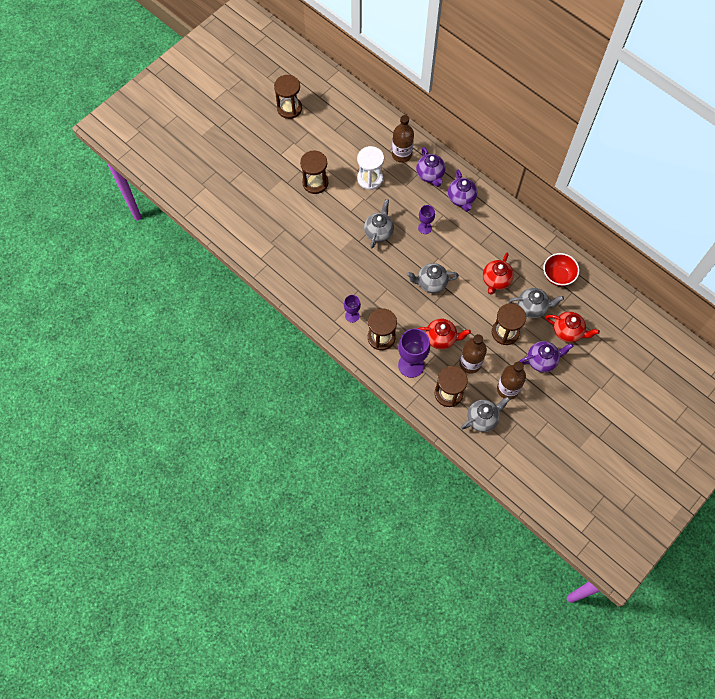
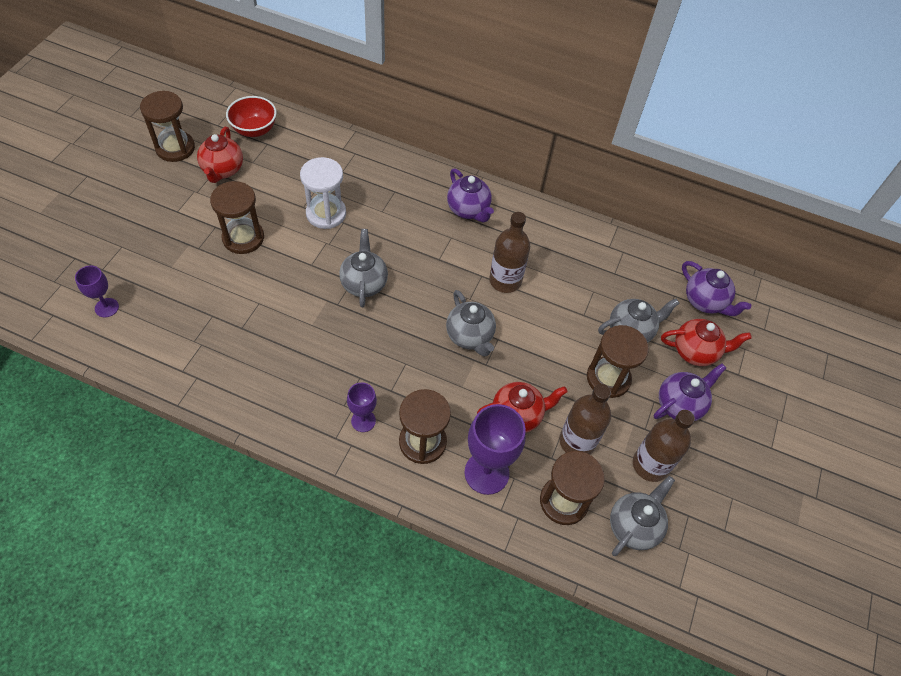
camera: 25 degrees left, 10 degrees down
brown bottle [392,115,414,163] -> brown bottle moved to [489,212,530,293]
grey teapot [407,263,459,293] -> grey teapot turned 90 degrees counterclockwise [446,290,496,357]
purple teapot [416,147,446,187] -> purple teapot moved to [682,261,751,316]
purple goblet [418,205,435,234] -> purple goblet moved to [75,266,119,318]
red teapot [483,253,514,295] -> red teapot moved to [197,127,243,183]
red bowl [543,253,579,286] -> red bowl moved to [226,96,277,137]

